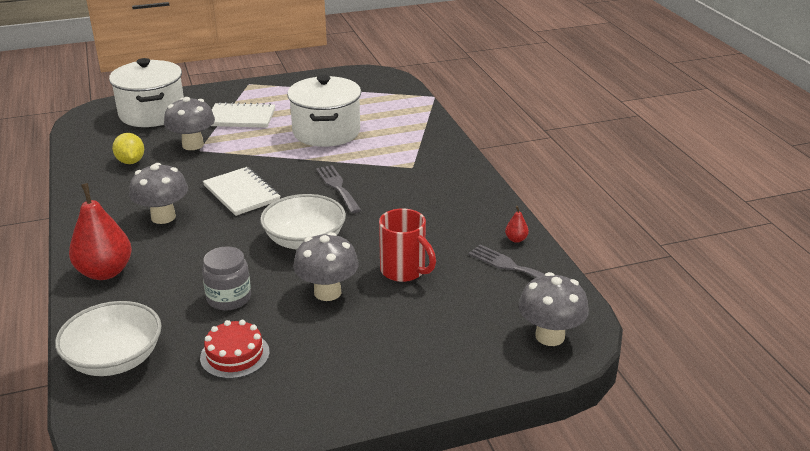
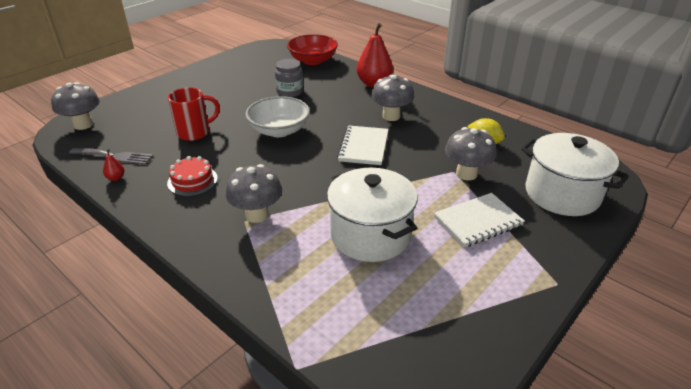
camera: 150 degrees right, 5 degrees up
white bowl [55,301,162,376] -> red bowl [287,34,338,65]
red cake [200,320,270,379] -> red cake moved to [167,156,218,196]
white notebook [203,167,281,216] -> white notebook turned 75 degrees clockwise [337,125,388,165]
grey mushroom [293,232,359,301] -> grey mushroom moved to [226,164,282,223]
grey fork [316,165,361,213] -> none
red mug [379,208,436,282] -> red mug turned 135 degrees clockwise [168,88,220,141]

